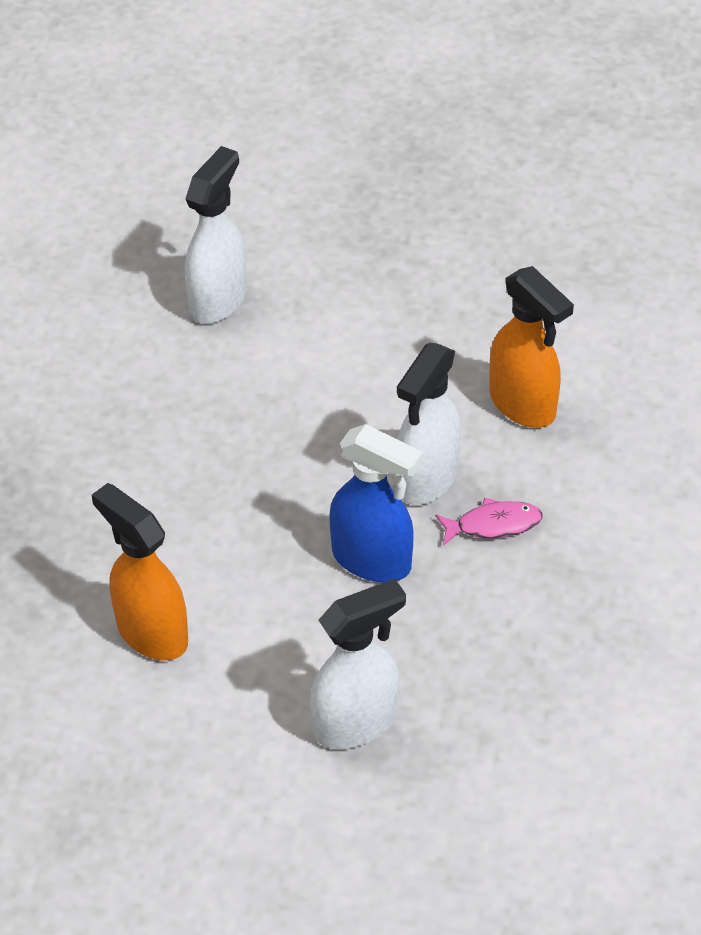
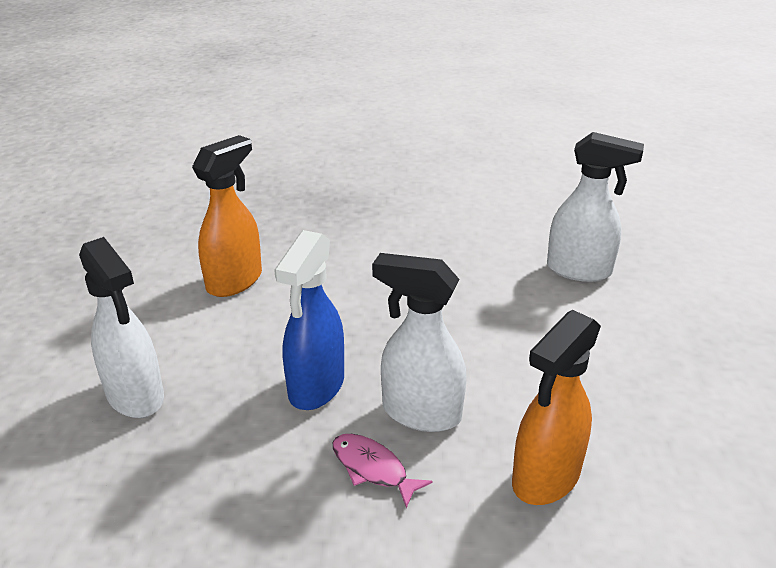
camera: 80 degrees right, 15 degrees down
pink fish [435,498,543,545] -> pink fish turned 150 degrees clockwise [333,434,433,508]

